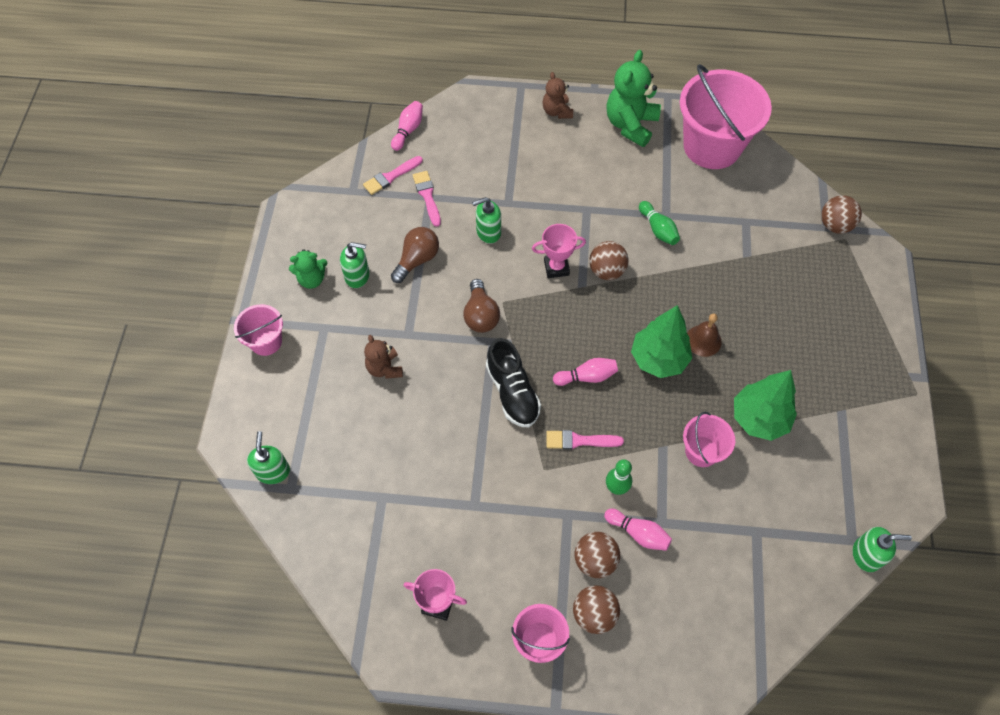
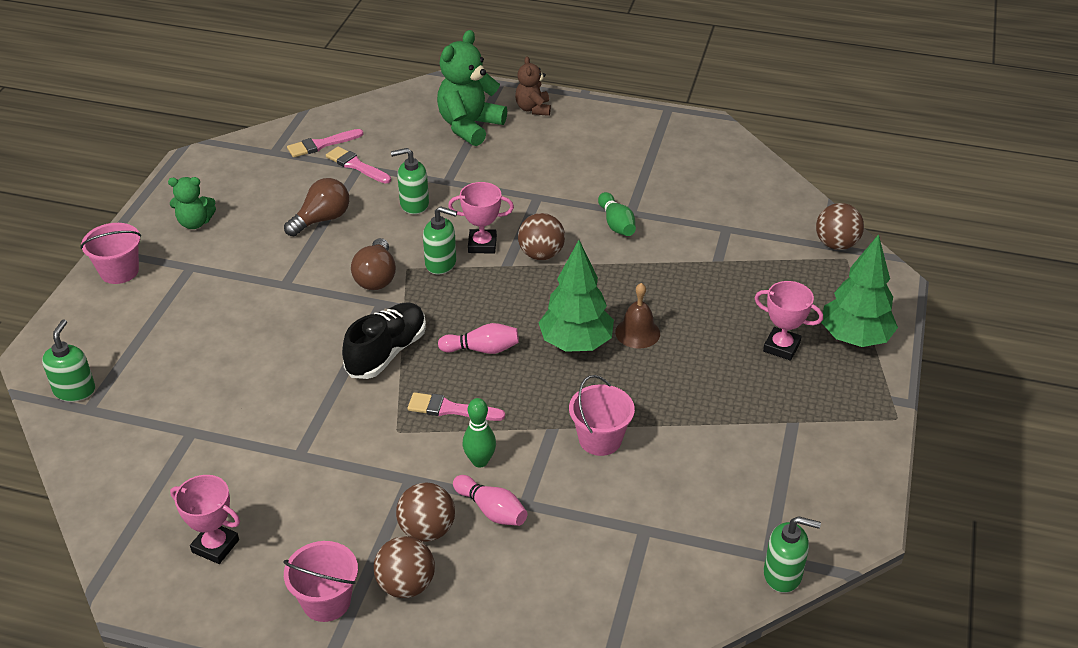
camera: 10 degrees right, 20 degrees down
green soap dispenser [340,242,370,288] -> green soap dispenser moved to [423,206,457,275]
brown teddy bear [364,335,403,379] -> none
pink bowling pin [391,101,423,151] -> none
pink brush [413,171,441,227] -> pink brush turned 45 degrees counterclockwise [326,146,391,184]
black shoe [486,338,541,427] -> black shoe turned 135 degrees counterclockwise [342,302,426,379]
green teddy bear [607,50,661,147] -> green teddy bear moved to [437,30,507,146]
pink bucket [680,64,772,169] -> none
green tree [734,370,797,441] -> green tree moved to [821,234,898,347]
none -> pink trophy [755,281,823,361]

